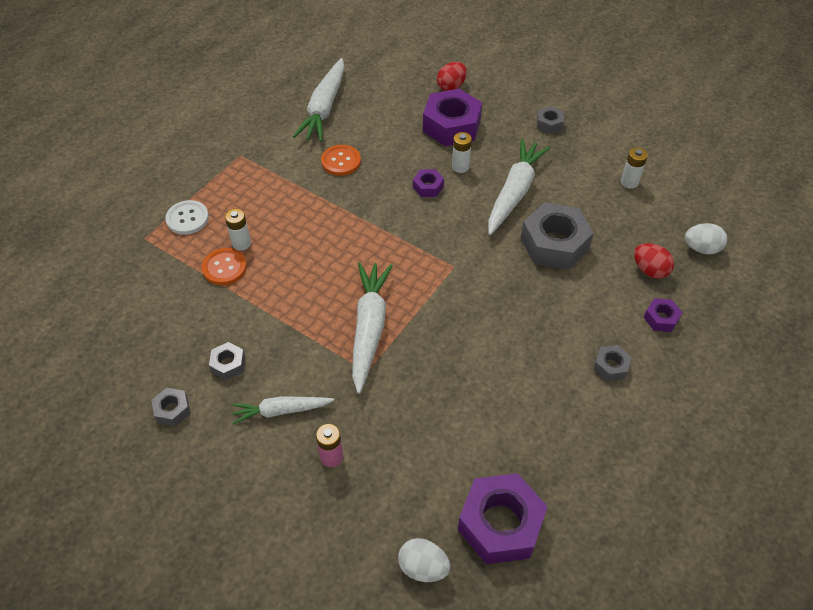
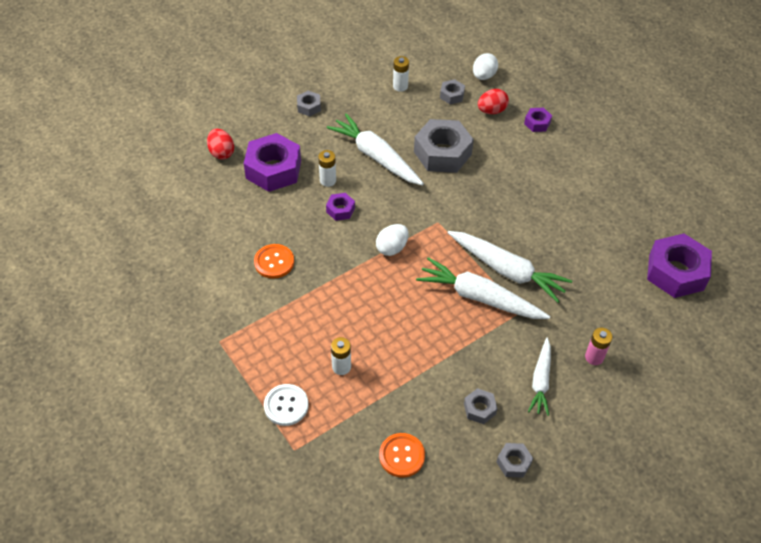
camera: 70 degrees left, 0 degrees up
orange button [202,248,247,285] -> orange button moved to [379,433,425,478]
white carrot [293,58,345,142] -> white carrot moved to [448,231,572,303]
white egg [398,538,450,582] -> white egg moved to [376,224,409,256]
grey nut [594,345,631,381] -> grey nut moved to [440,79,465,104]

